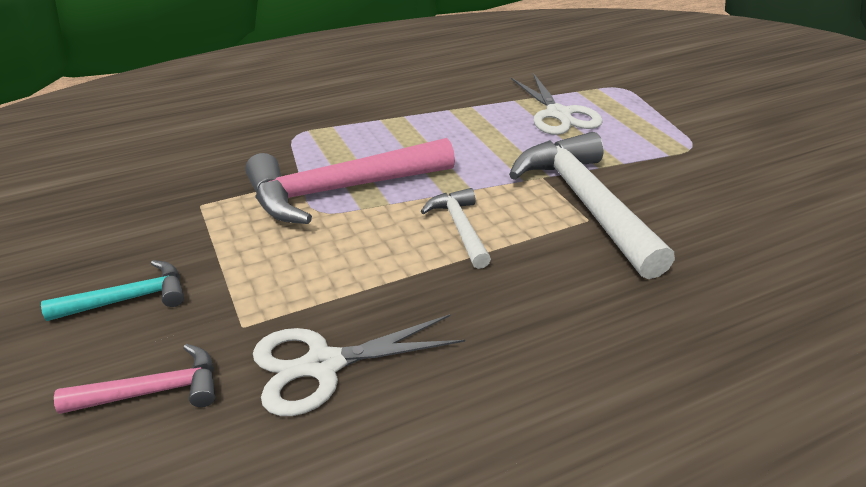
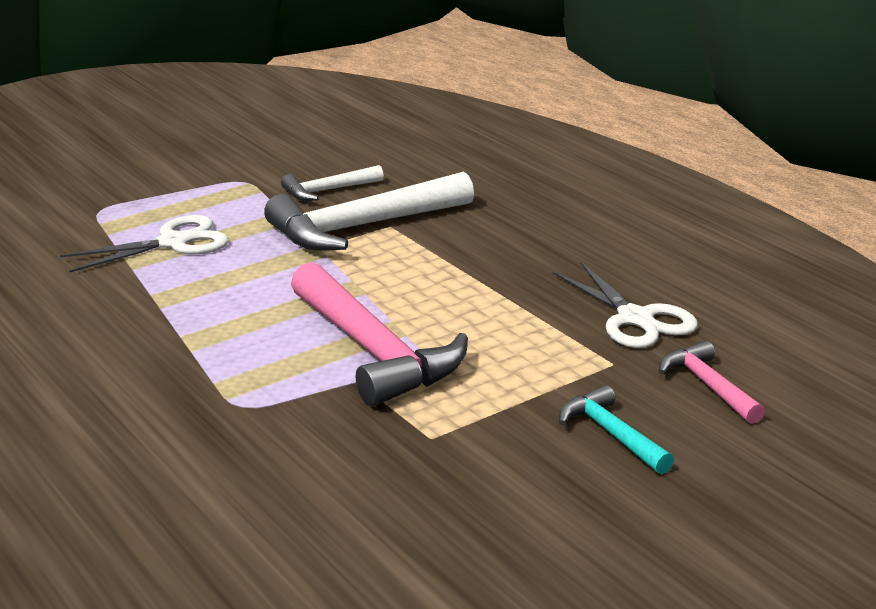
camera: 100 degrees left, 10 degrees down
white hammer [421,188,491,269] -> white hammer moved to [281,165,384,201]

